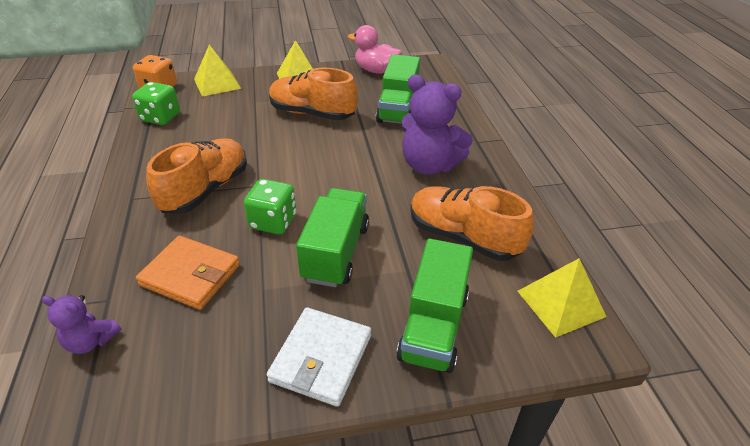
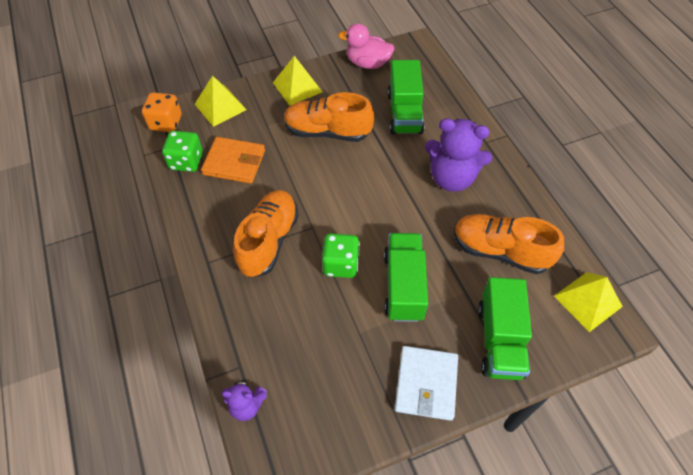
camera: 10 degrees left, 15 degrees up
orange wallet [136,235,240,310] -> orange wallet moved to [201,137,265,184]

